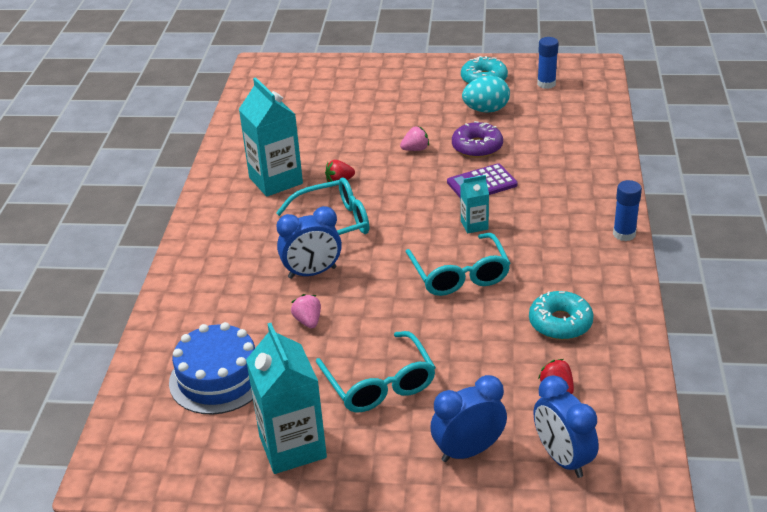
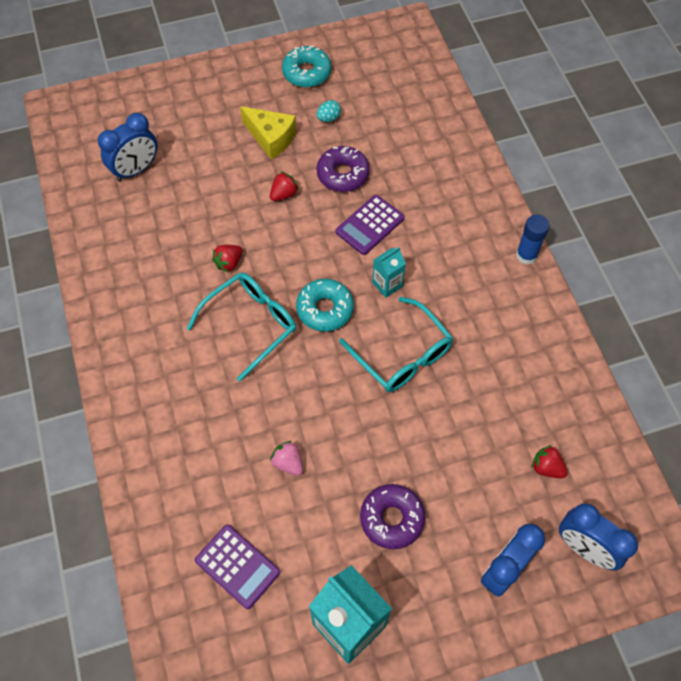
camera: 25 degrees left, 25 degrees up
blue cake [169,322,255,415] -> purple calculator [195,525,280,609]
turquoise carton [239,77,303,197] -> none
blue clock [276,206,342,279] -> blue clock moved to [98,113,158,181]
turquoise glasses [316,331,436,412] -> purple donut [360,484,425,549]
pink strawberry [400,126,429,151] -> red strawberry [270,171,299,201]
turquoise egg [462,76,510,113] -> turquoise egg [317,100,341,122], size x0.53
turquoise donut [529,291,594,340] -> turquoise donut moved to [296,279,354,332]
blue glue stick [537,37,559,89] -> none
none -> yellow cheese [240,106,296,159]

